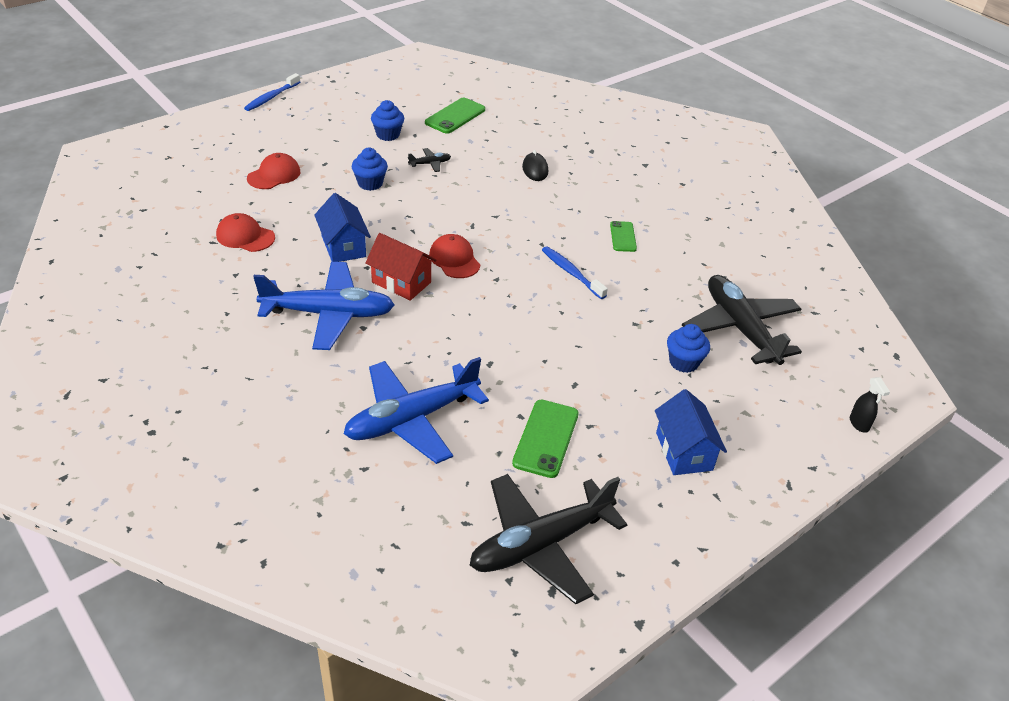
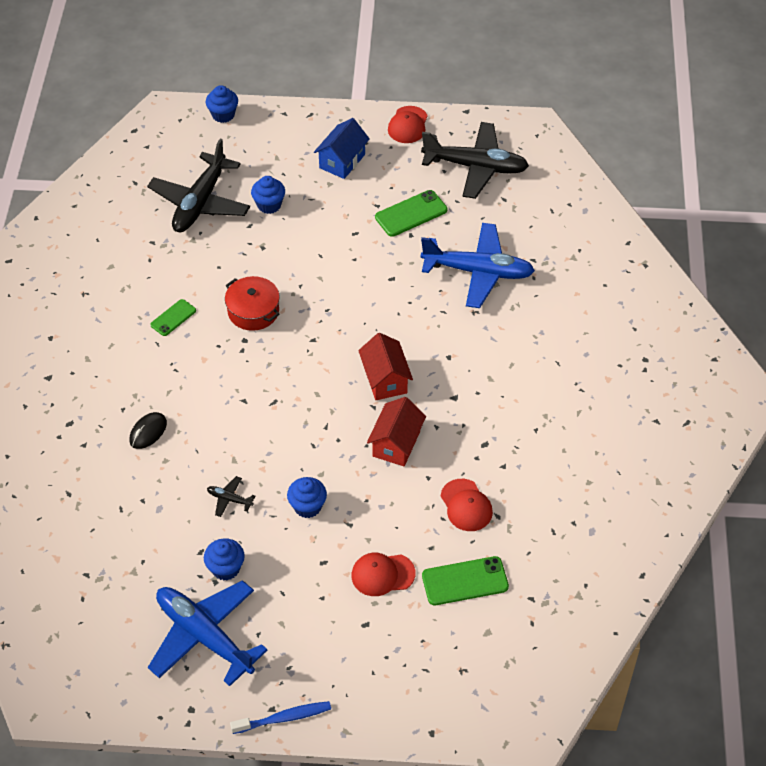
camera: 135 degrees left, 10 degrees up
blue plane [253,262,394,350] -> blue plane moved to [148,580,268,686]
blue house [314,193,371,262] -> red house [367,397,426,466]
green phone [425,98,485,134] -> green phone moved to [422,556,509,605]
red cap [429,234,480,278] -> red cap moved to [388,106,428,143]
blue toothbrush [542,246,608,299] -> red pot [225,276,280,331]
black spray bottle [850,377,890,433] -> blue cupcake [206,85,238,123]

